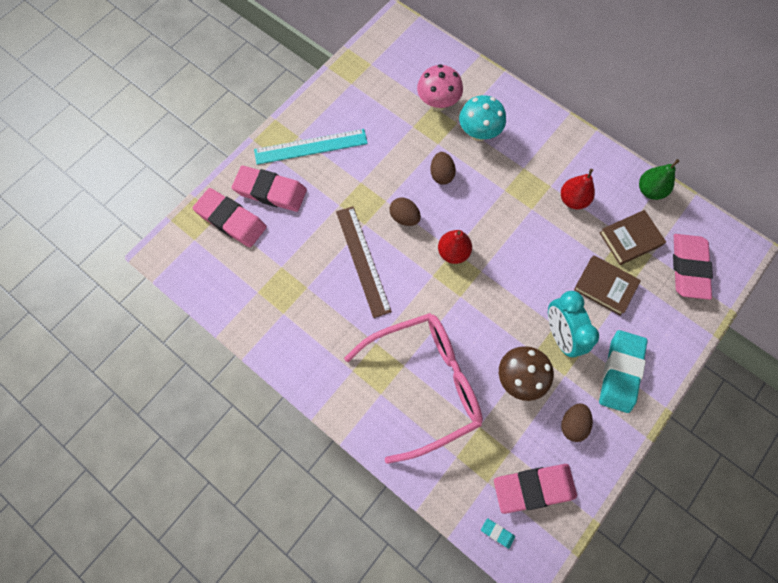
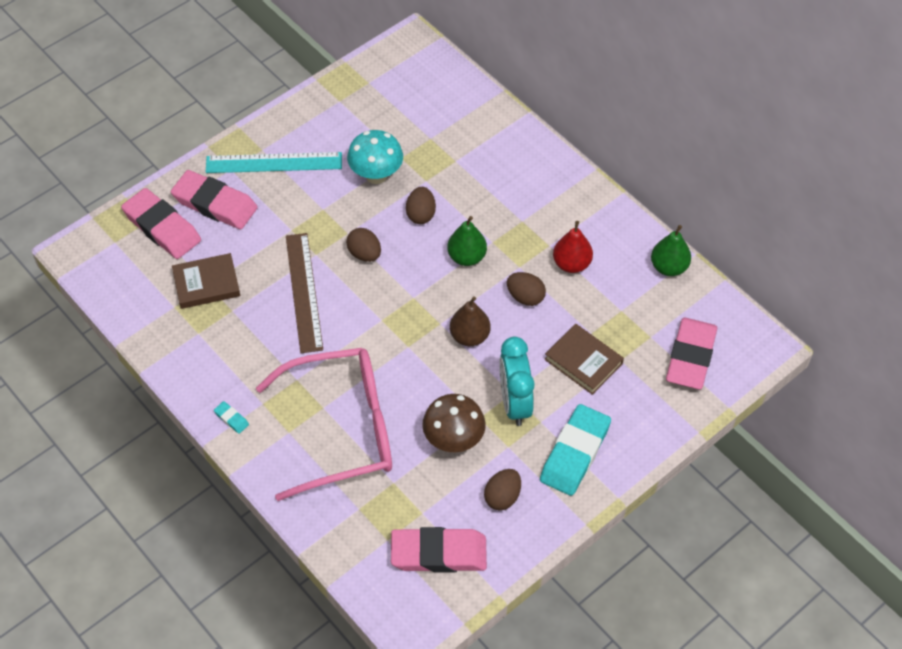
camera: 10 degrees right, 15 degrees down
pink mushroom [417,64,463,111] -> none
red pear [438,230,472,264] -> none
turquoise mushroom [459,95,506,141] -> turquoise mushroom moved to [347,130,403,184]
turquoise eraser [481,518,515,549] -> turquoise eraser moved to [214,401,249,434]
brown book [599,210,666,265] -> brown book moved to [172,253,241,309]
none -> green pear [447,216,487,266]
none -> brown pear [450,296,491,346]
none -> brown egg [507,272,546,306]

